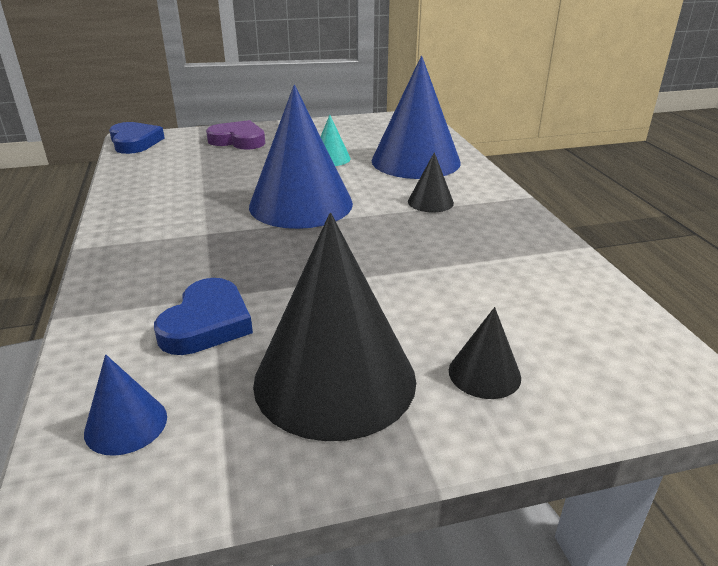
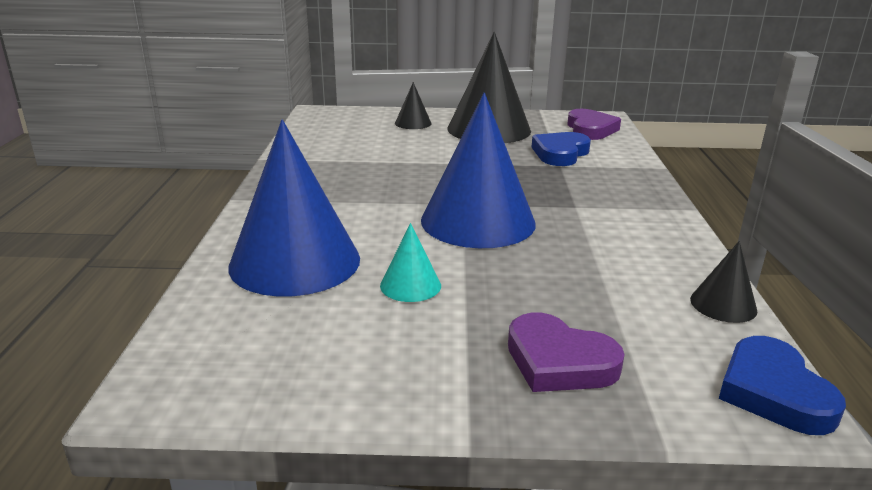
camera: 165 degrees left, 5 degrees down
blue cone [84,354,167,456] -> purple heart [567,109,621,140]
black cone [408,152,454,212] -> black cone moved to [690,241,757,323]

